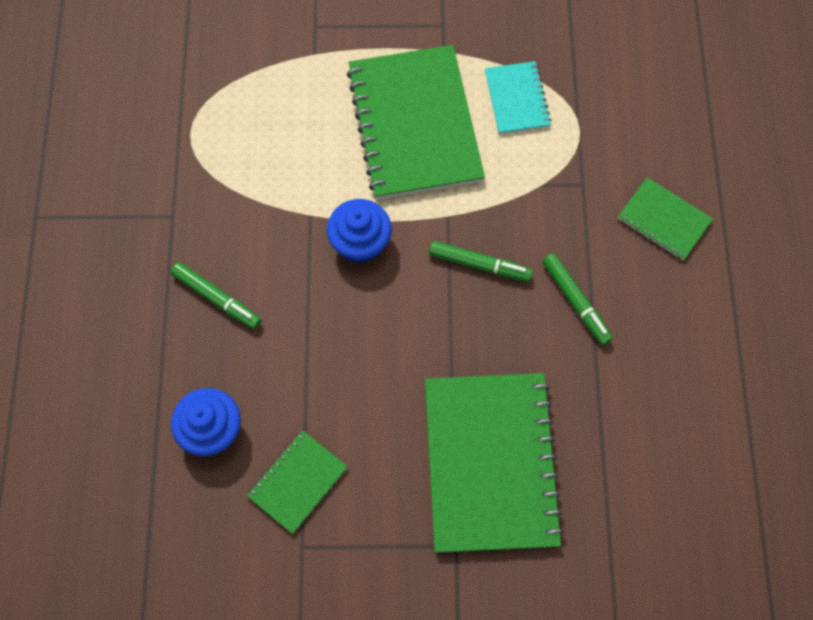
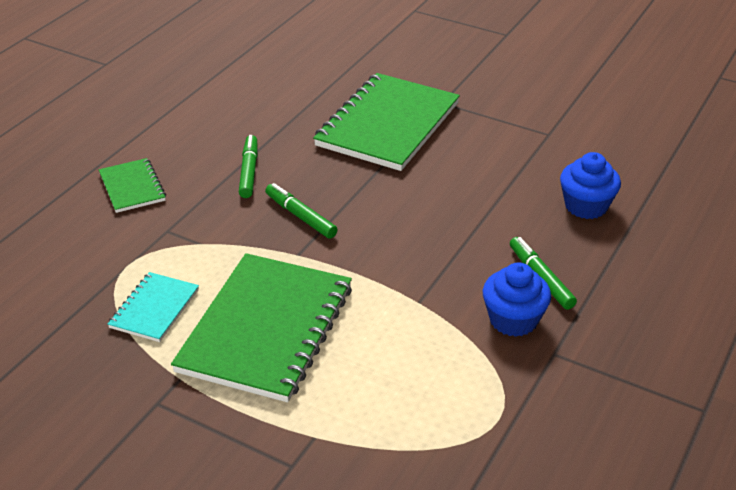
camera: 150 degrees left, 30 degrees down
green notebook [247,430,348,534] -> none
blue cupcake [327,199,392,263] -> blue cupcake moved to [483,262,551,337]

